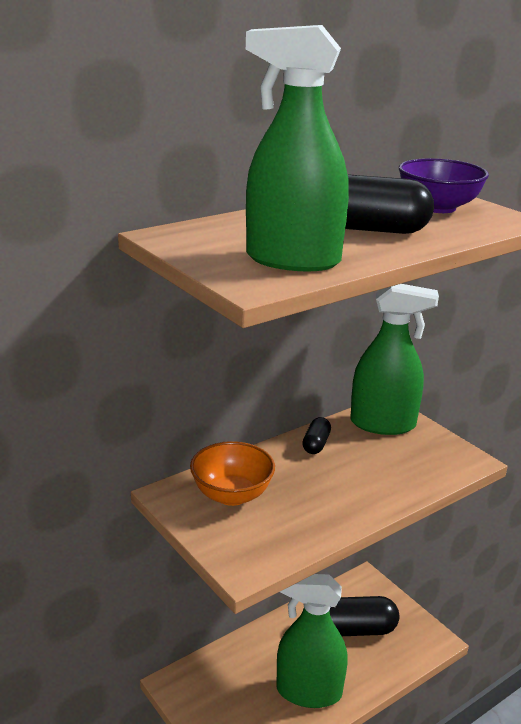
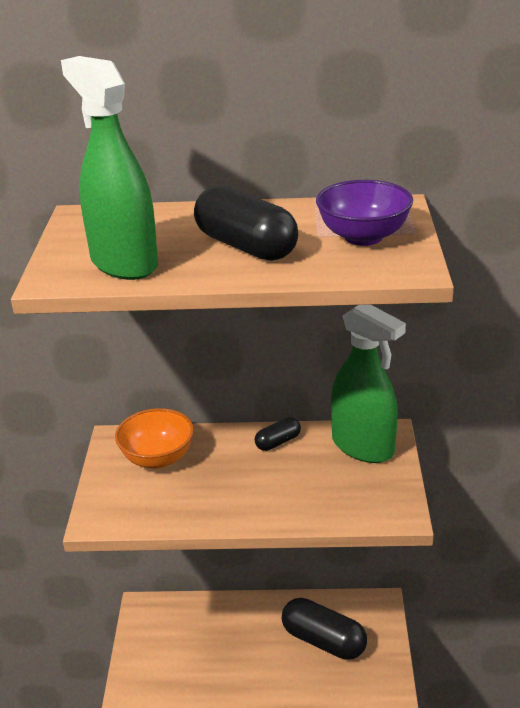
camera: 40 degrees right, 5 degrees up
green spray bottle [276,574,348,708] -> none

